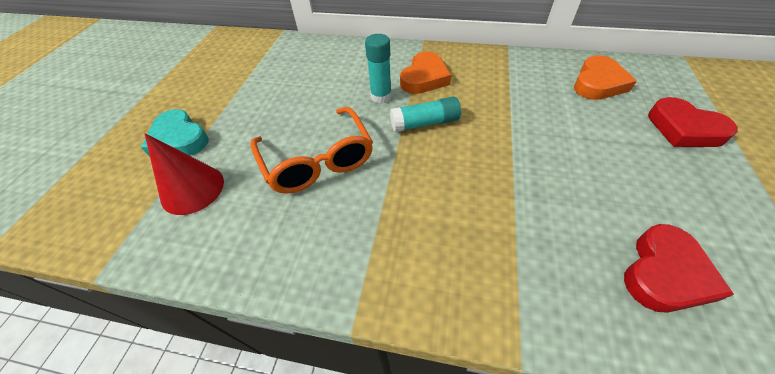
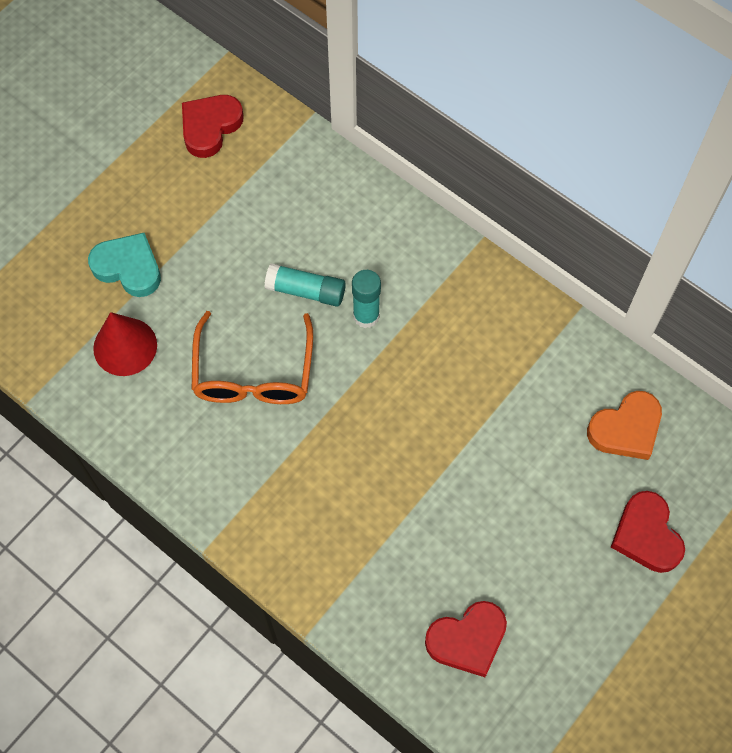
camera: 25 degrees right, 15 degrees up
turquoise heart [141,109,209,156] -> turquoise heart turned 135 degrees clockwise [88,233,161,297]
turquoise glue stick [390,96,461,132] -> turquoise glue stick moved to [264,263,346,307]
orange heart [400,52,451,94] -> none
none -> red heart [182,95,244,158]

